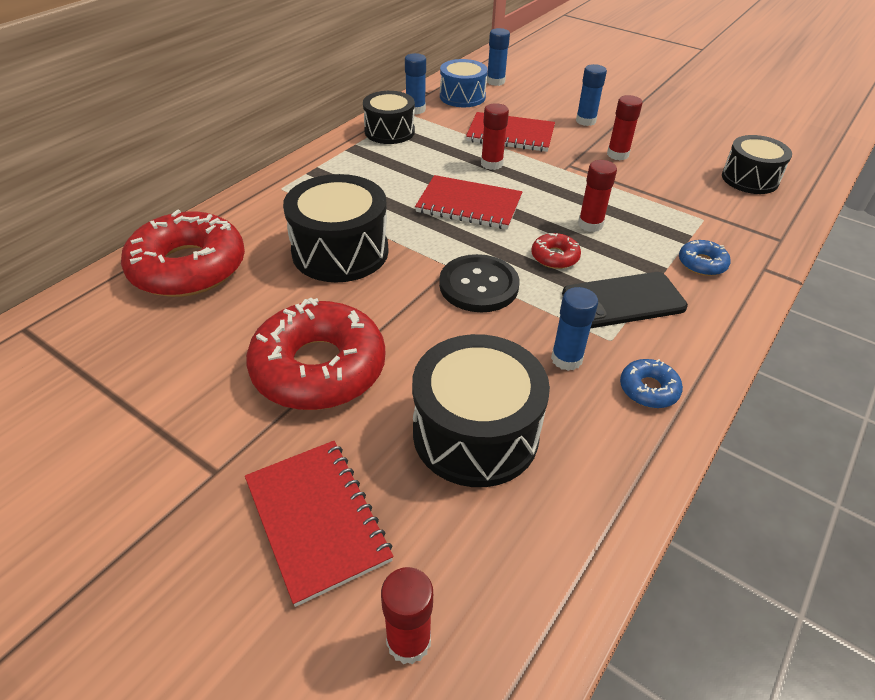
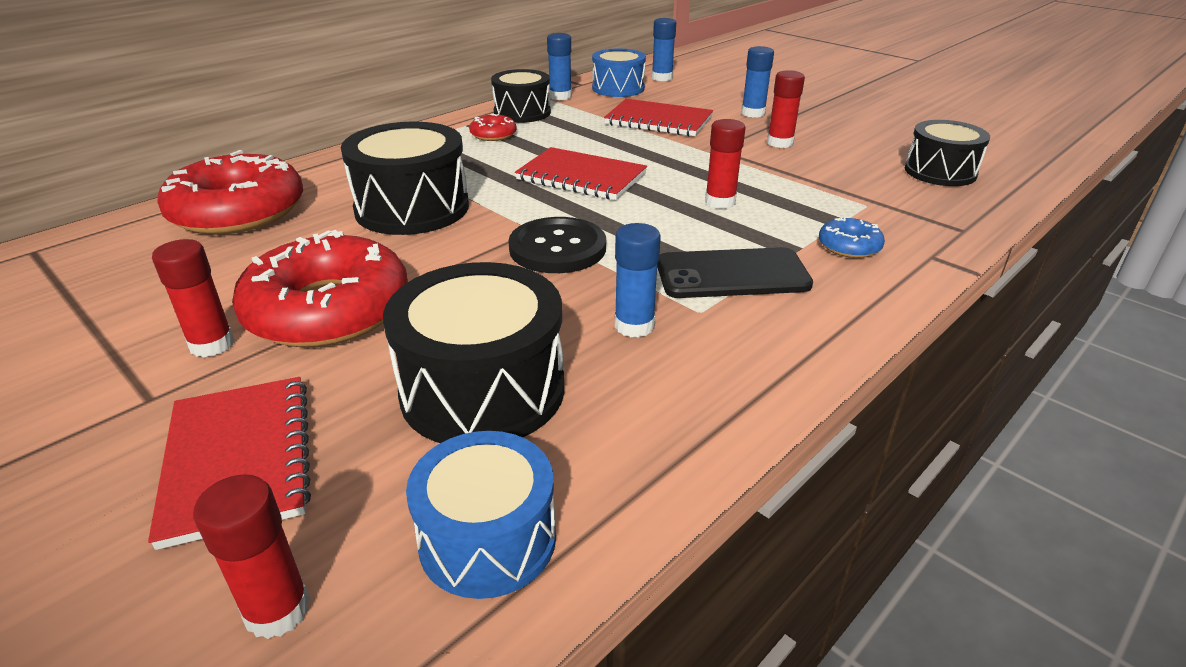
camera: 10 degrees right, 10 degrees down
red glue stick [481,103,509,170] -> red glue stick moved to [152,239,235,358]
red donut [531,233,581,269] -> red donut moved to [469,114,517,141]
blue donut [620,359,683,408] -> none
none -> blue drum [406,431,556,599]

